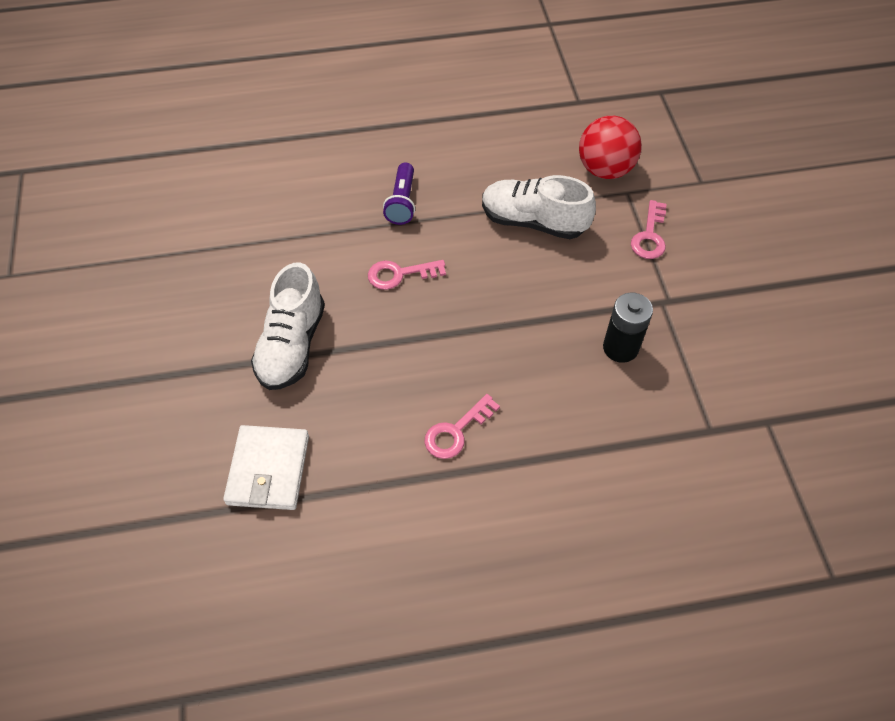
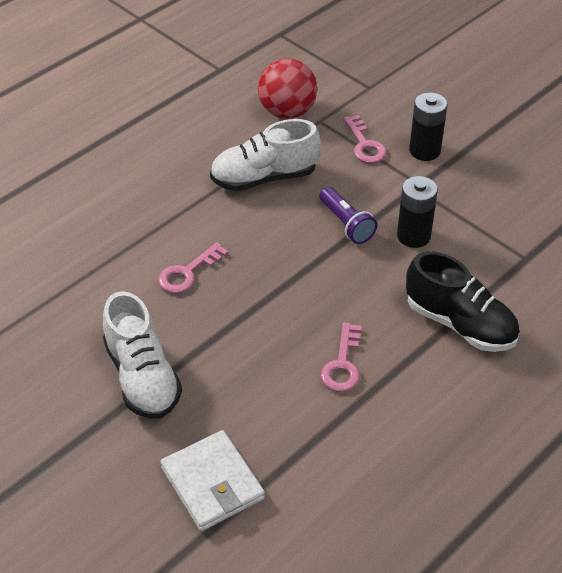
camera: 35 degrees left, 10 degrees down
purple flashlight [383,163,415,225] -> purple flashlight moved to [319,187,377,244]
none -> black shoe [406,251,519,352]
none -> black battery [409,93,448,161]

